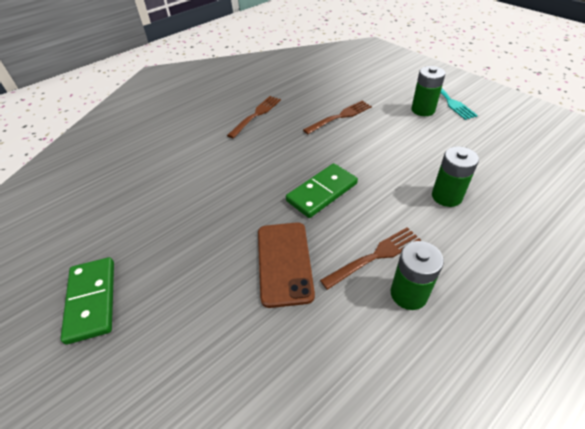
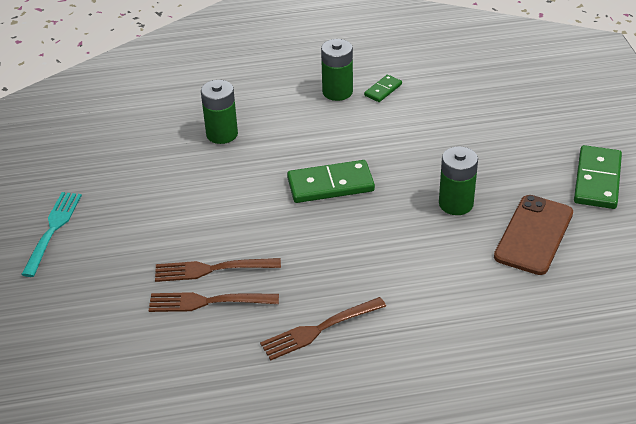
camera: 150 degrees left, 5 degrees down
brown phone [258,222,315,308] -> brown phone moved to [494,195,573,275]
brown fork [320,227,421,290] -> brown fork moved to [149,292,279,312]
green battery [411,66,445,116] -> green battery moved to [439,146,478,215]
none -> green domino [364,75,402,102]

